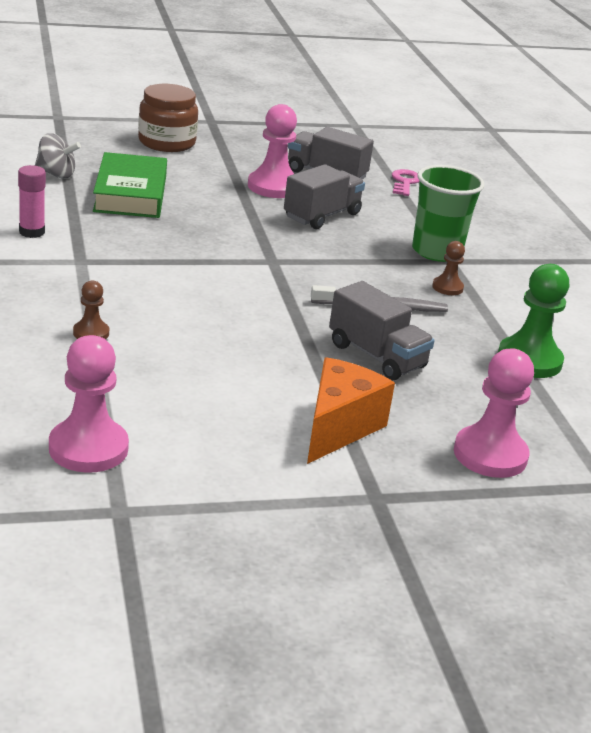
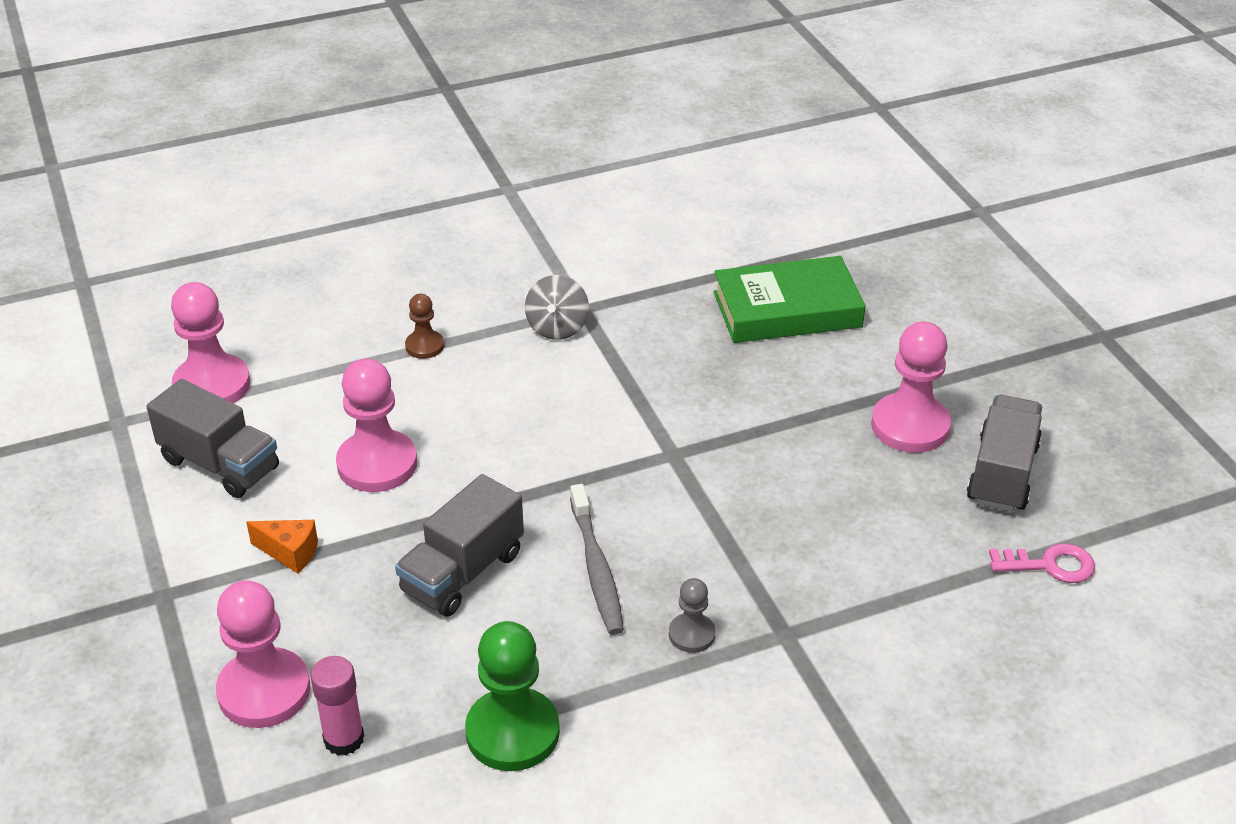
camera: 85 degrees right, 10 degrees up
pink glue stick [18,165,46,238] -> pink glue stick moved to [311,656,364,756]
grey spinning top [35,133,81,179] -> grey spinning top moved to [525,275,589,340]
brown jar [138,84,198,152] -> none
grey truck [284,164,365,229] -> grey truck moved to [147,379,279,498]
orange cheese [307,357,395,464] -> orange cheese [246,520,318,574], size x0.52
green cup [412,165,485,262] -> none
brown pawn [432,241,465,295] -> grey pawn [669,578,715,653]
none -> pink pawn [336,359,417,492]

